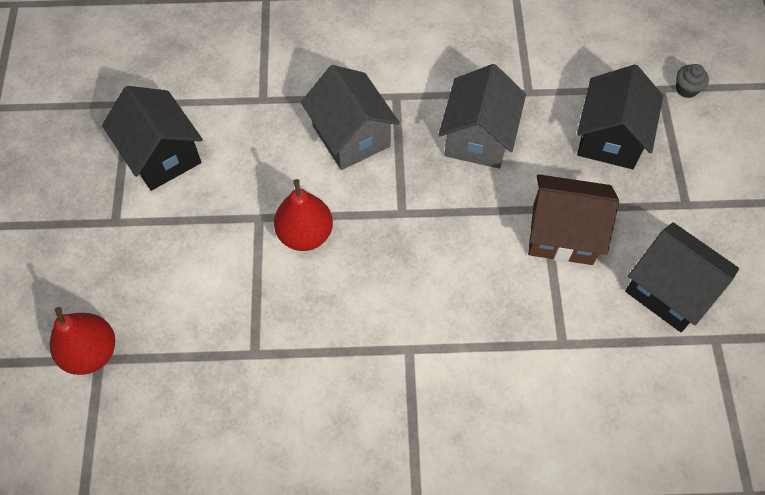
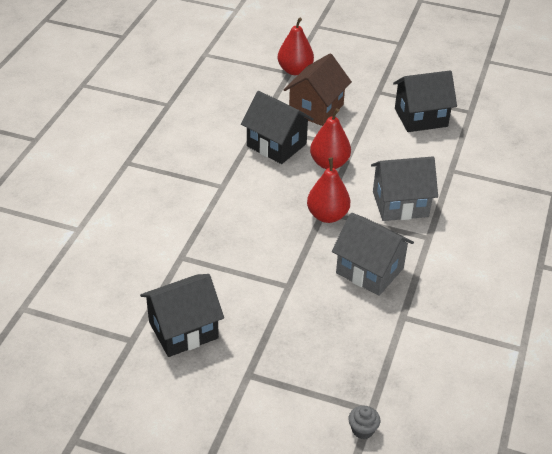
camera: 110 degrees right, 20 degrees down
brown house [528,174,619,265] -> brown house moved to [284,54,352,126]
black house [577,64,663,169] -> black house moved to [241,91,314,164]
none -> red pear [307,158,350,223]

